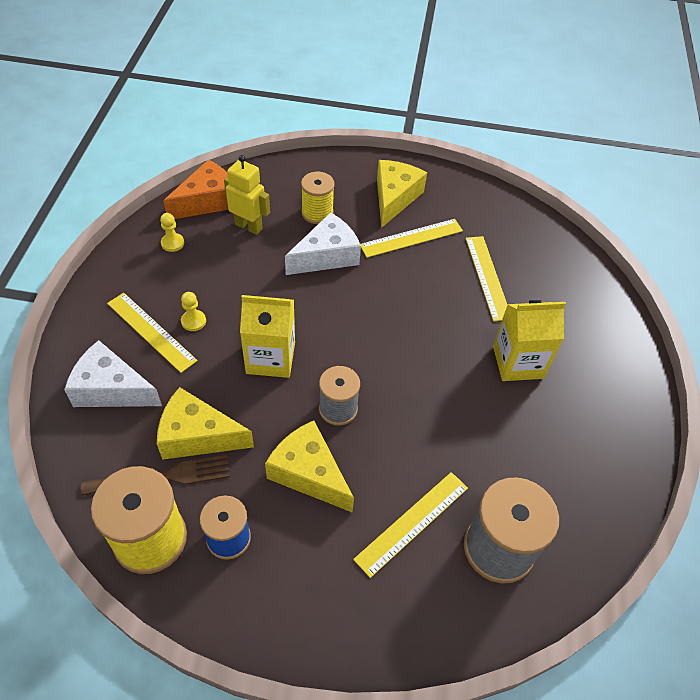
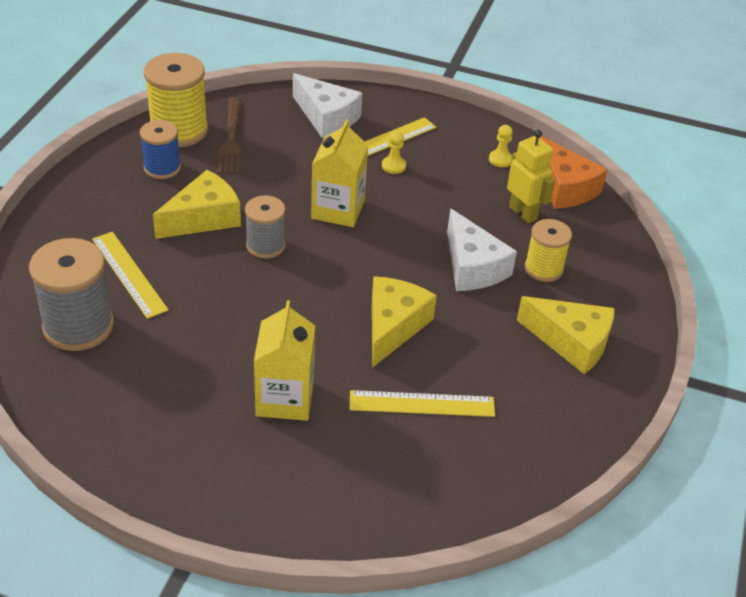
camera: 100 degrees right, 10 degrees down
white cheese [64,340,162,407] -> white cheese turned 105 degrees clockwise [293,73,363,138]
yellow cheese [157,387,254,460] -> yellow cheese moved to [372,276,437,368]
yellow robot [224,155,270,235] -> yellow robot turned 75 degrees counterclockwise [507,130,555,224]
yellow ruler [360,219,463,258] -> none

